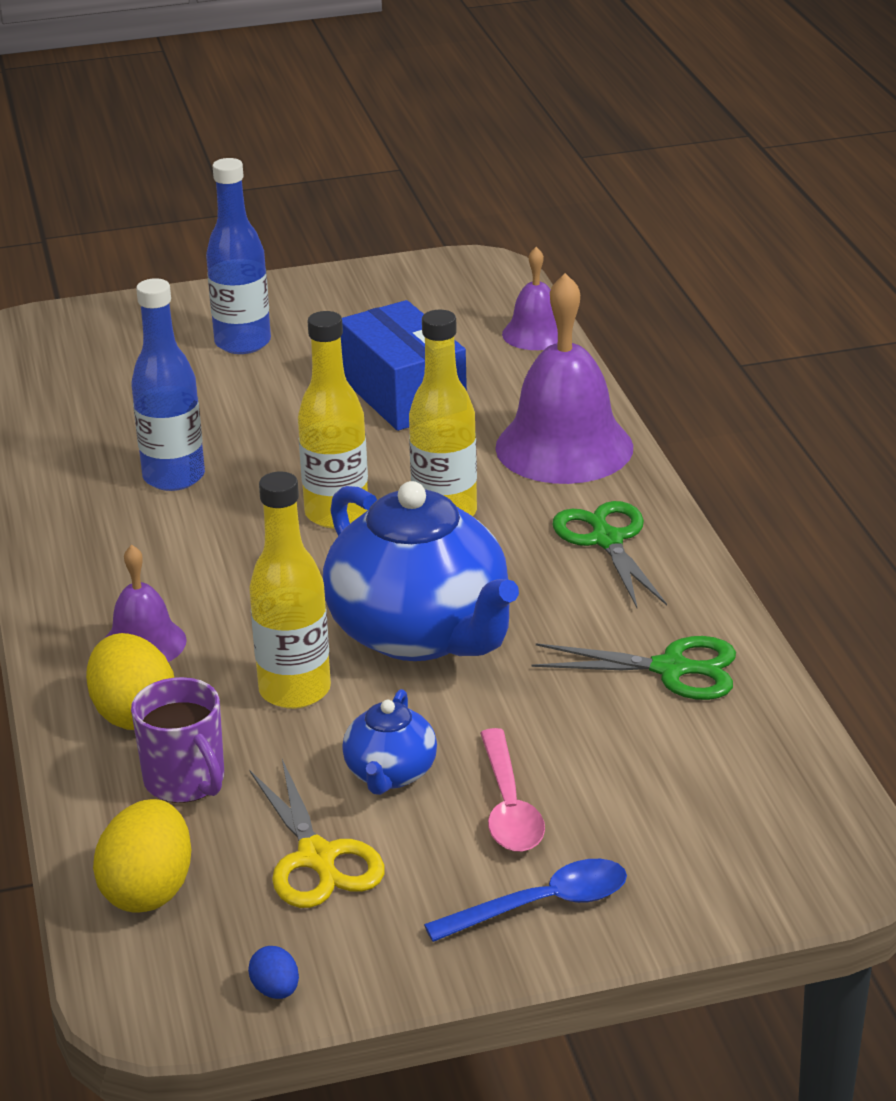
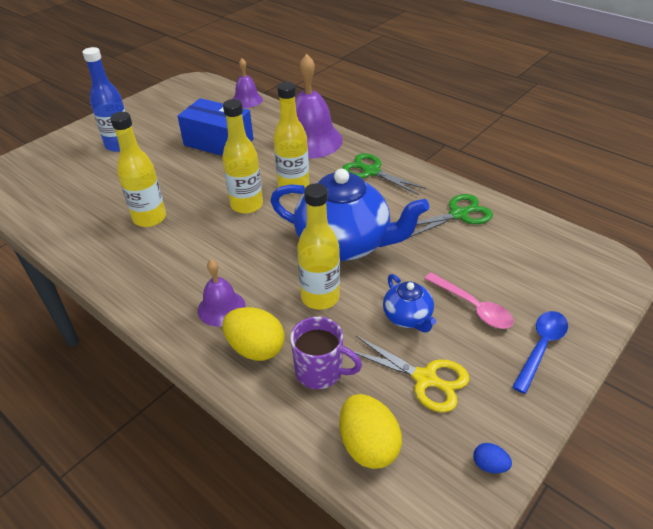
camera: 35 degrees left, 10 degrees up
blue bottle [131,278,205,491] -> yellow bottle [110,112,166,227]

